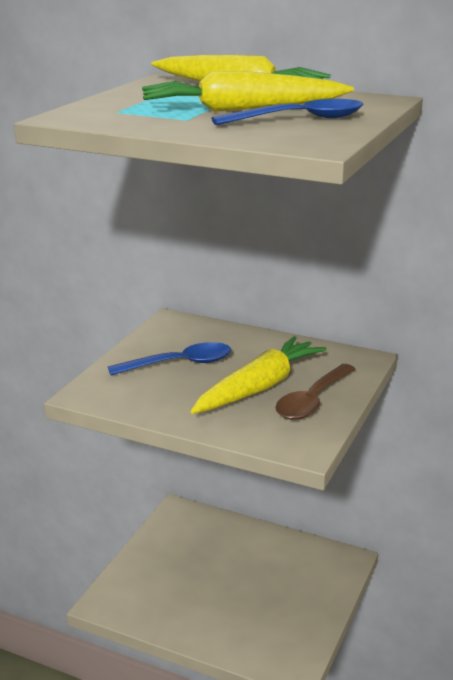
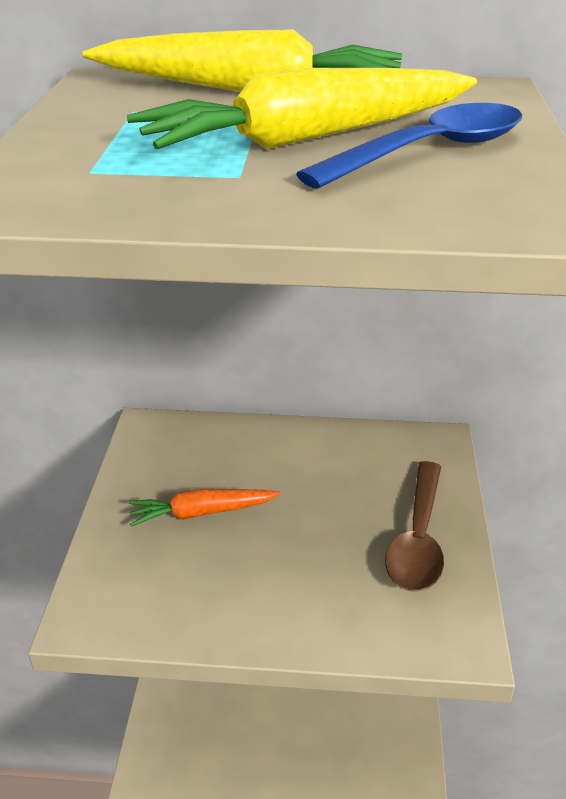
camera: 20 degrees left, 10 degrees up
blue spoon [108,342,231,375] -> orange carrot [128,489,280,527]
yellow carrot [190,336,327,414] -> none

